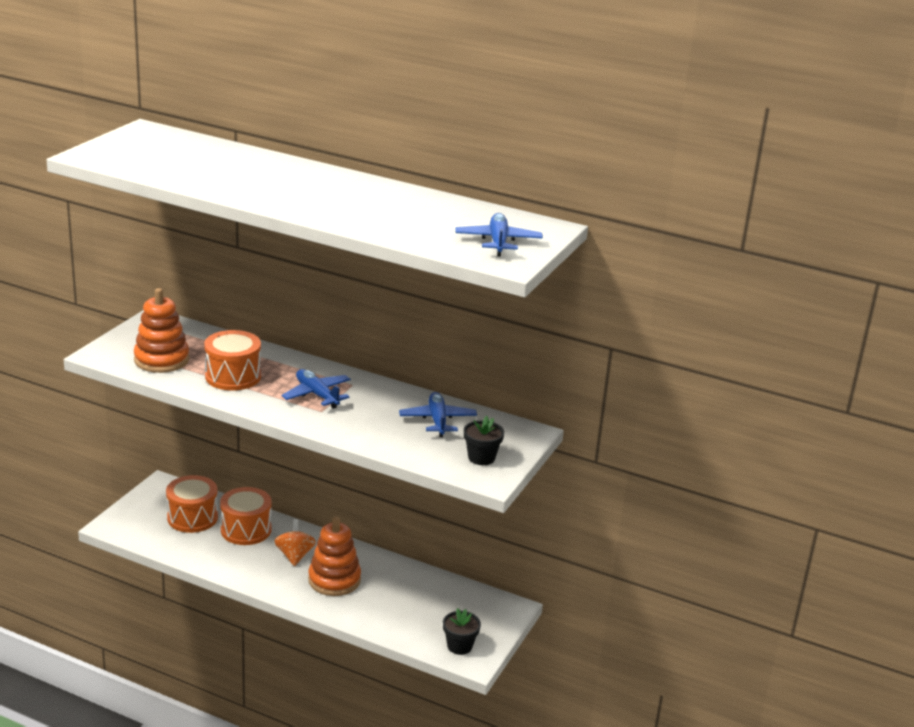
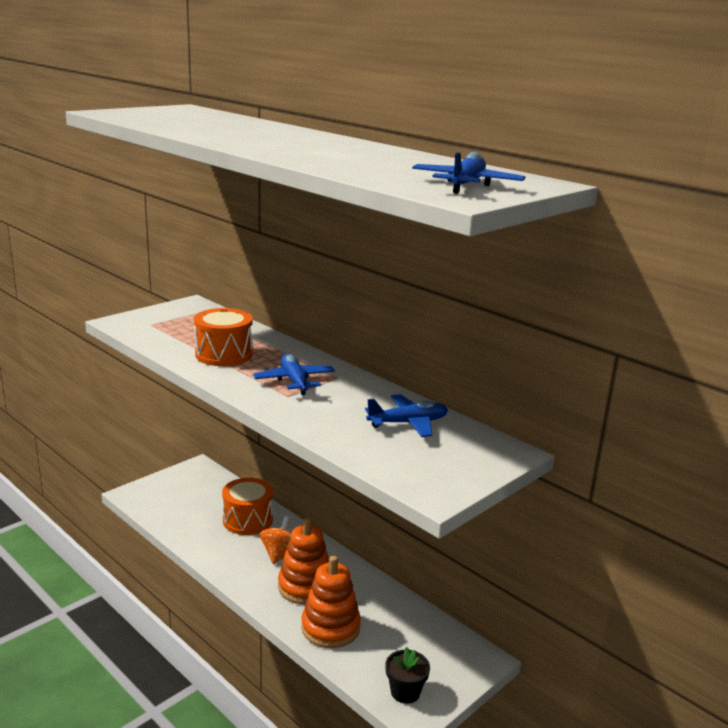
camera: 20 degrees right, 5 degrees down
orange stacking toy [134,288,189,373] -> orange stacking toy moved to [301,556,361,648]
orange drum [166,475,218,533] -> none
blue plane [399,392,477,437] -> blue plane turned 60 degrees clockwise [365,394,448,437]
black flower pot [464,416,504,465] -> none

